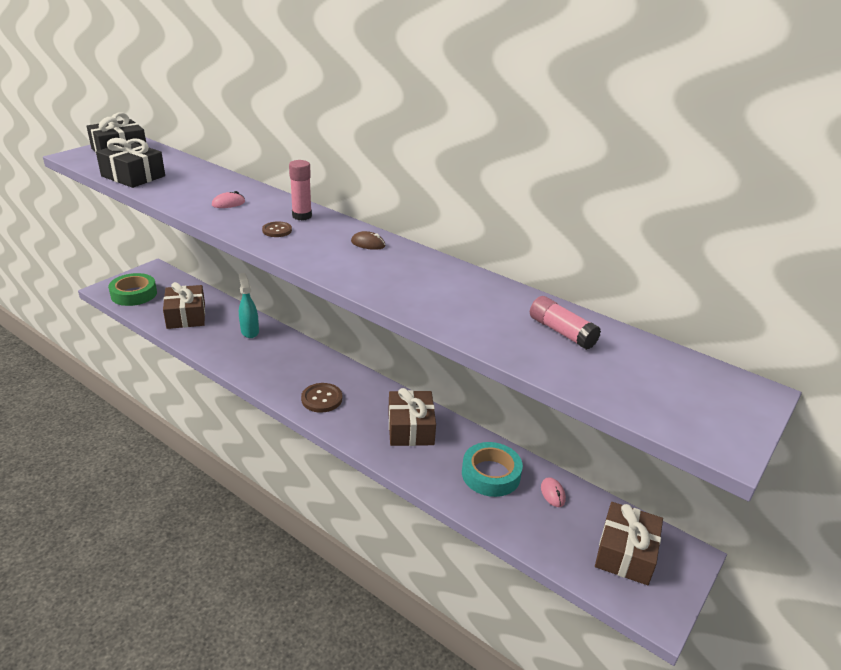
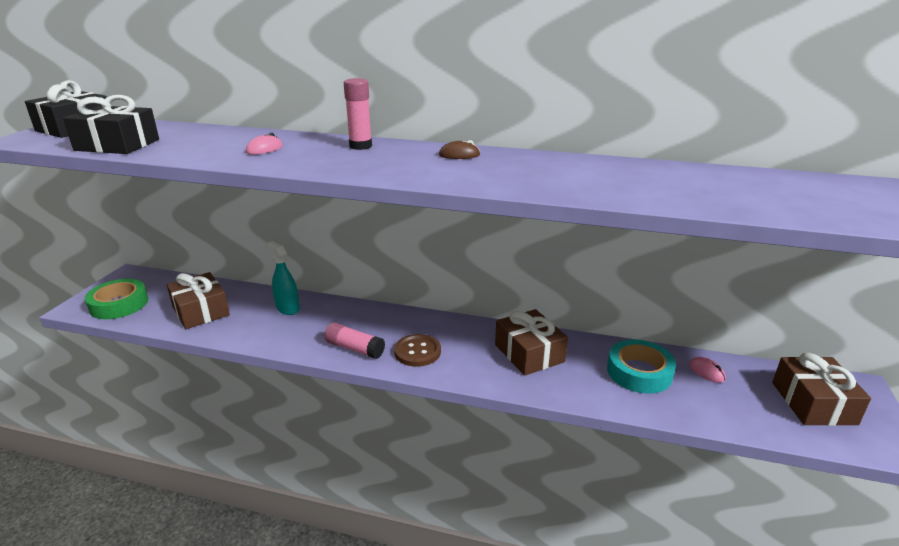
camera: 20 degrees left, 5 degrees down
brown button [262,221,292,237] -> none
pink glue stick [530,296,601,350] -> pink glue stick moved to [325,322,385,359]

